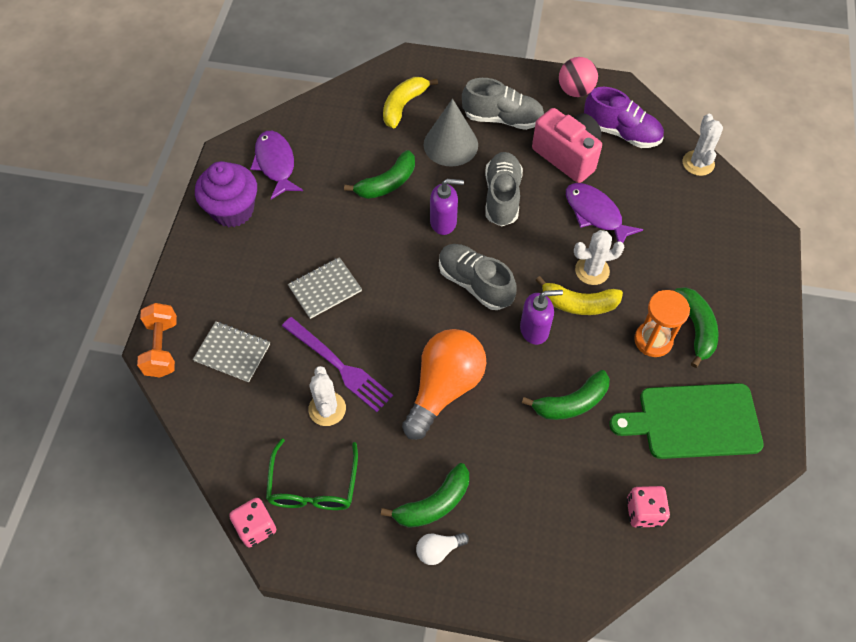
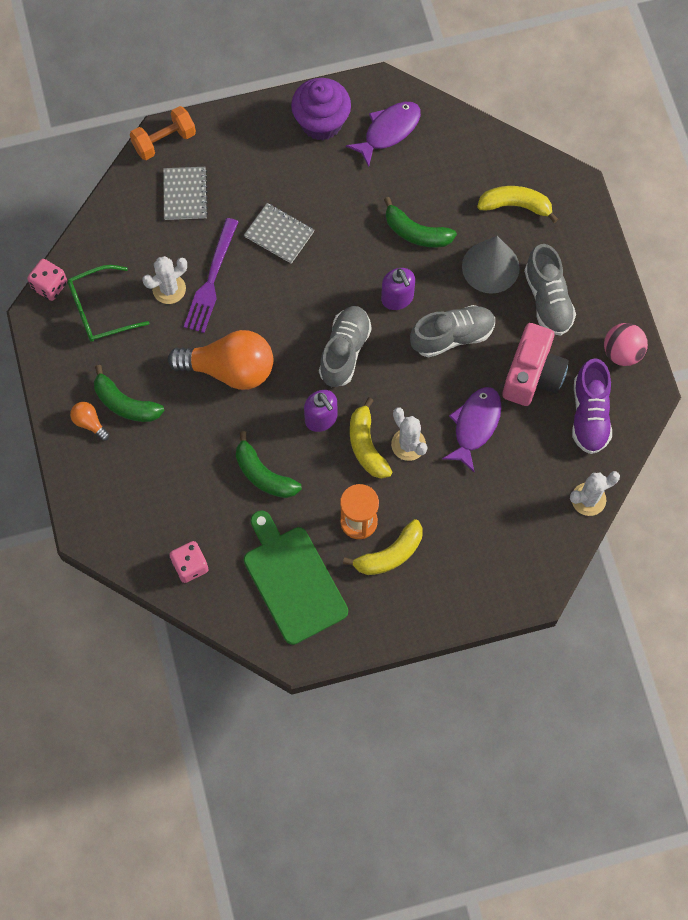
camera: 65 degrees right, 10 degrees up
white light bulb [416,533,469,565] -> orange light bulb [70,402,110,441]
green banana [675,287,719,368] -> yellow banana [343,519,423,575]

